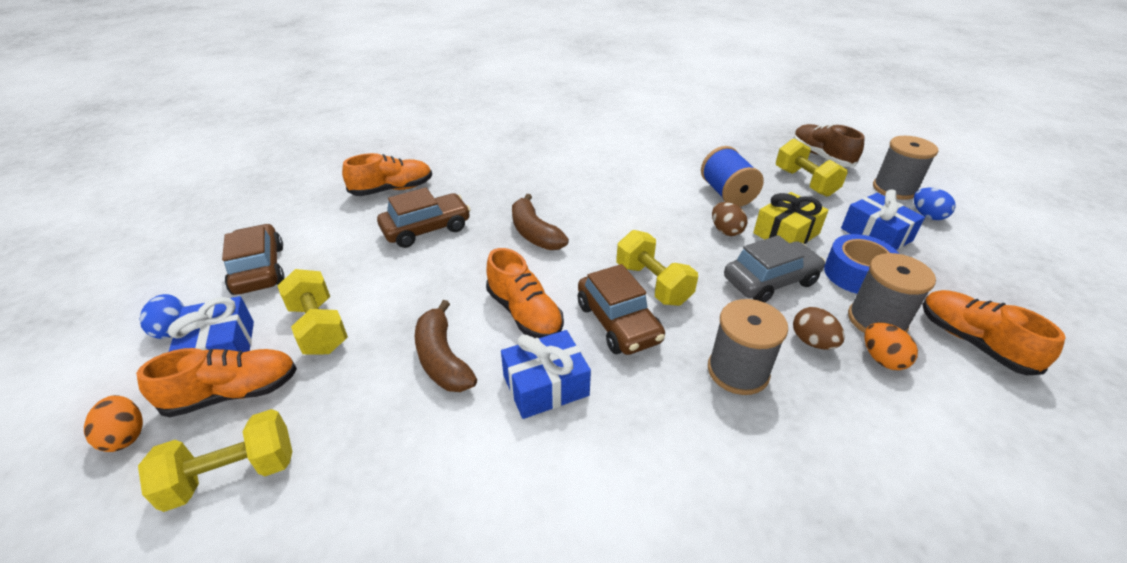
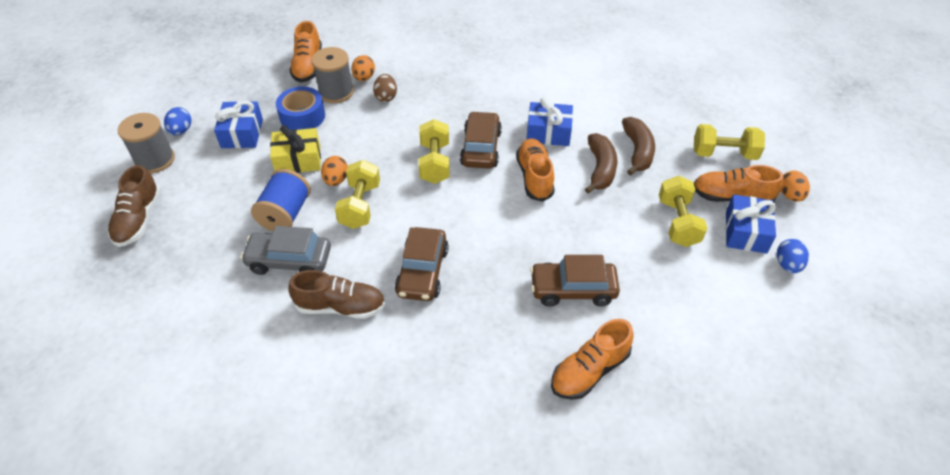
camera: 150 degrees left, 10 degrees up
brown car [222,224,285,295] -> brown car moved to [395,227,449,301]
orange shoe [342,153,432,196] -> orange shoe turned 45 degrees counterclockwise [551,319,634,400]
brown banana [512,194,569,250] -> brown banana moved to [622,117,655,176]
grey spool [708,299,788,395] -> none
brown egg [712,202,748,236] -> orange egg [321,156,348,186]
grey car [724,235,825,303] -> grey car moved to [241,226,331,275]
yellow dumbbell [776,139,848,197] -> yellow dumbbell moved to [335,160,380,229]
none -> brown shoe [289,270,385,319]

